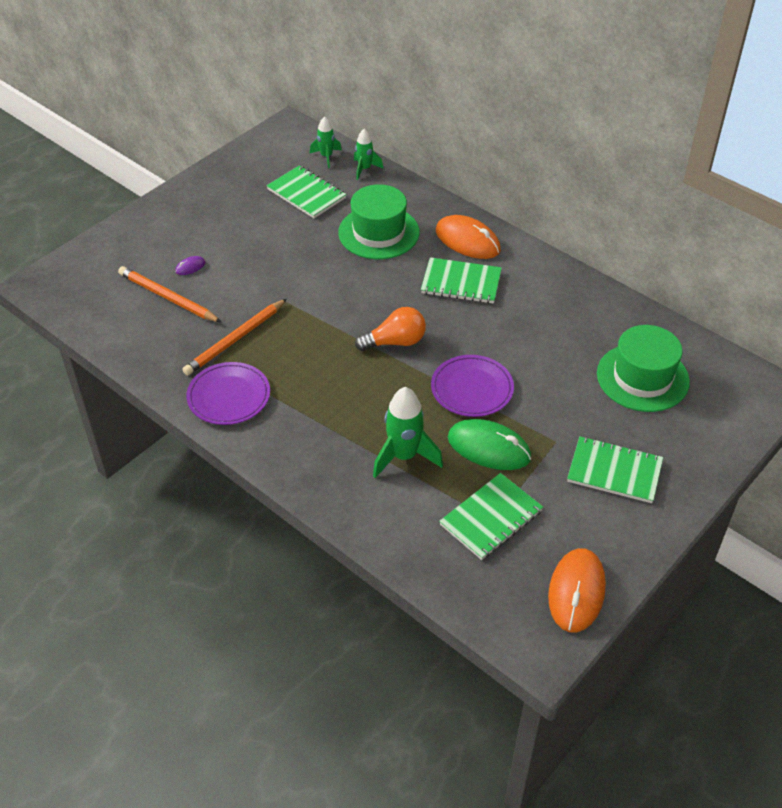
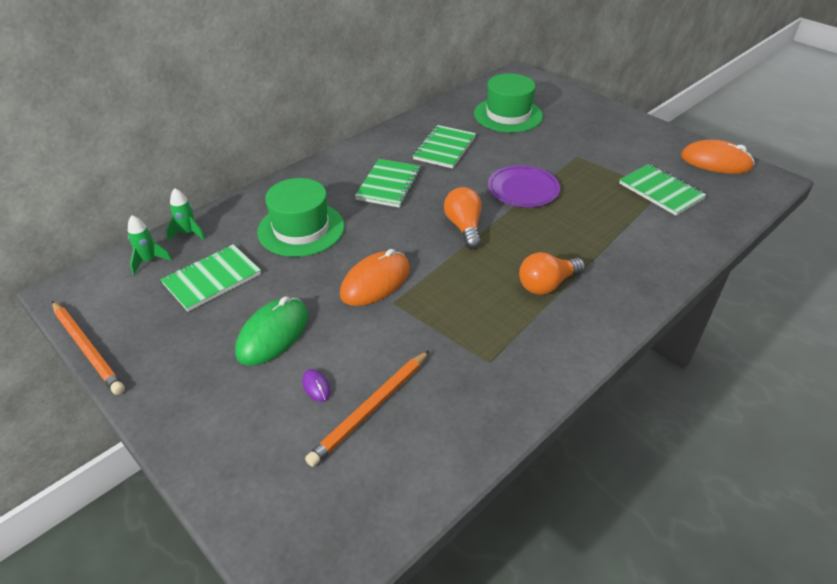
camera: 85 degrees left, 5 degrees down
orange pencil [182,299,287,376] -> orange pencil moved to [52,301,125,395]
purple plate [186,362,270,425] -> none
green rocket [373,387,443,478] -> none
orange mouse [436,215,501,259] -> orange mouse moved to [340,249,410,306]
green mouse [448,419,531,470] -> green mouse moved to [235,296,308,366]
green notebook [567,436,663,503] -> green notebook moved to [412,125,476,169]
none -> orange light bulb [519,252,585,295]

